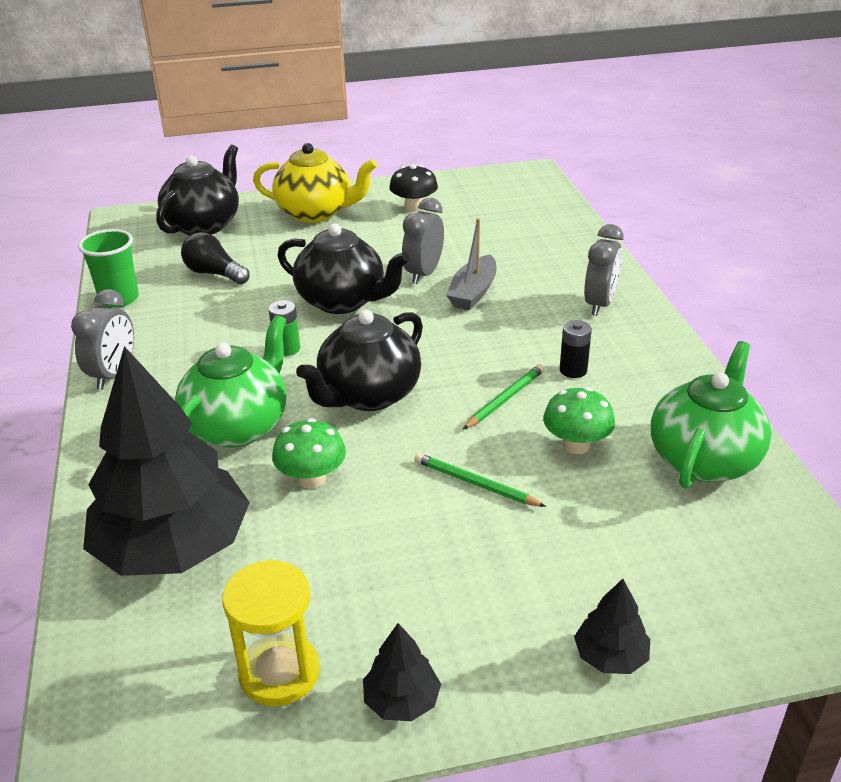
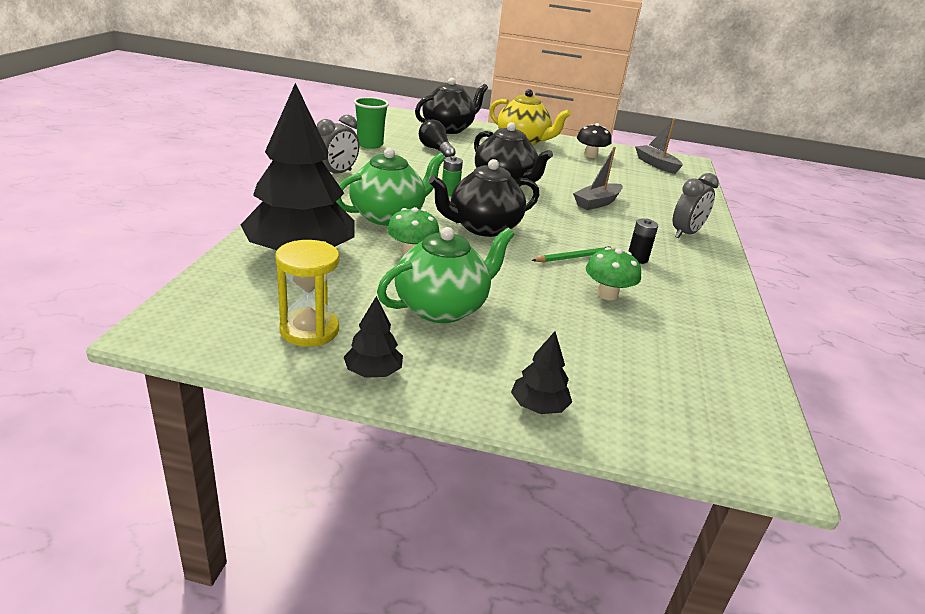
camera: 20 degrees right, 5 degrees down
grey clock [402,198,444,284] -> none
green pencil [414,453,546,507] -> none
green teapot [651,341,771,489] -> green teapot moved to [377,227,514,323]
none -> grey boat [635,119,683,174]

